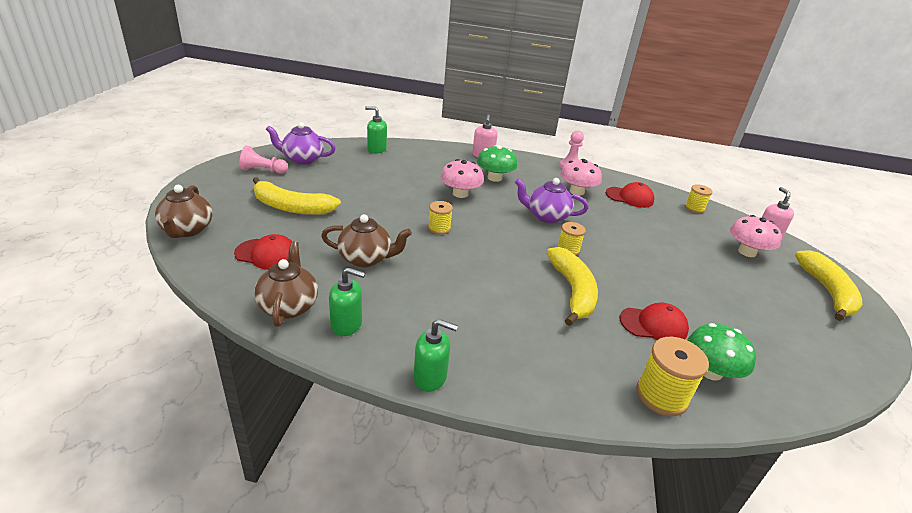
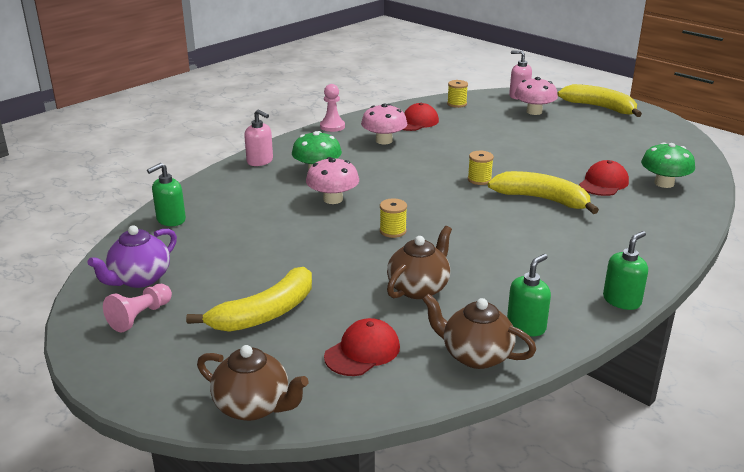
camera: 55 degrees left, 5 degrees down
purple teapot [515,178,588,223] -> none
yellow spool [636,337,709,416] -> none

